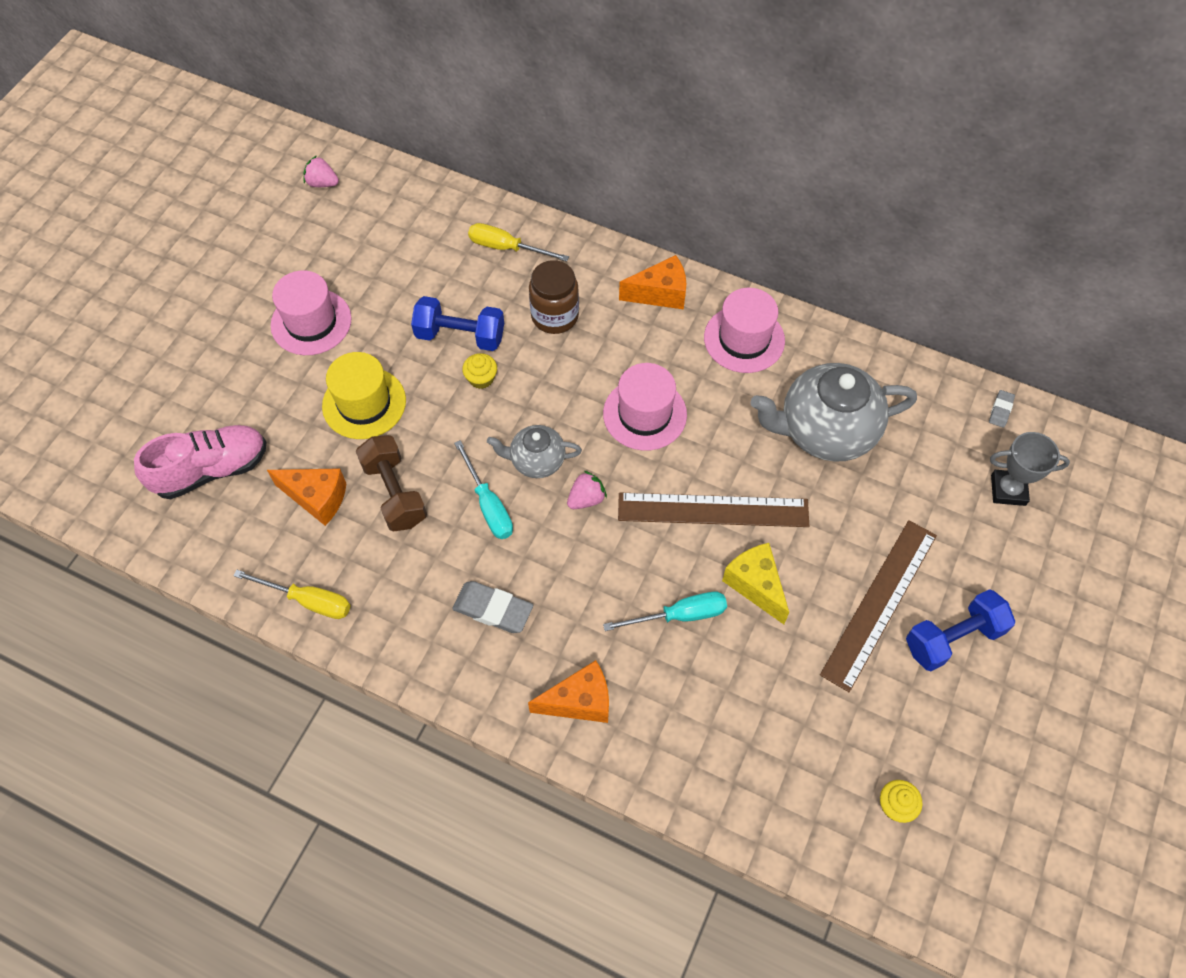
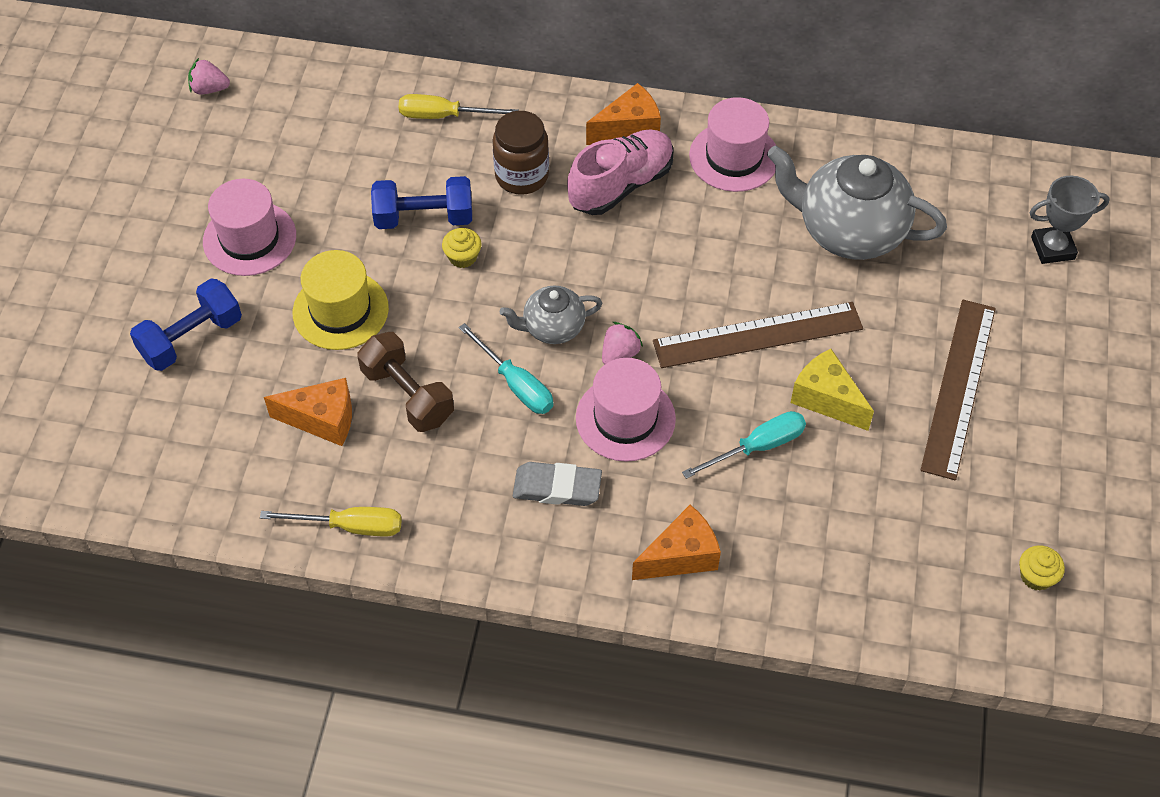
camera: 15 degrees left, 5 degrees down
pink shoe [134,425,266,499] -> pink shoe moved to [567,129,674,215]
pink hat [603,363,687,451] -> pink hat moved to [576,358,676,462]
grey teapot [750,363,917,462] -> grey teapot turned 45 degrees clockwise [767,146,947,260]
blue dumbbell [906,589,1015,671] -> blue dumbbell moved to [130,278,242,371]
grey eraser [989,390,1015,428] -> none

